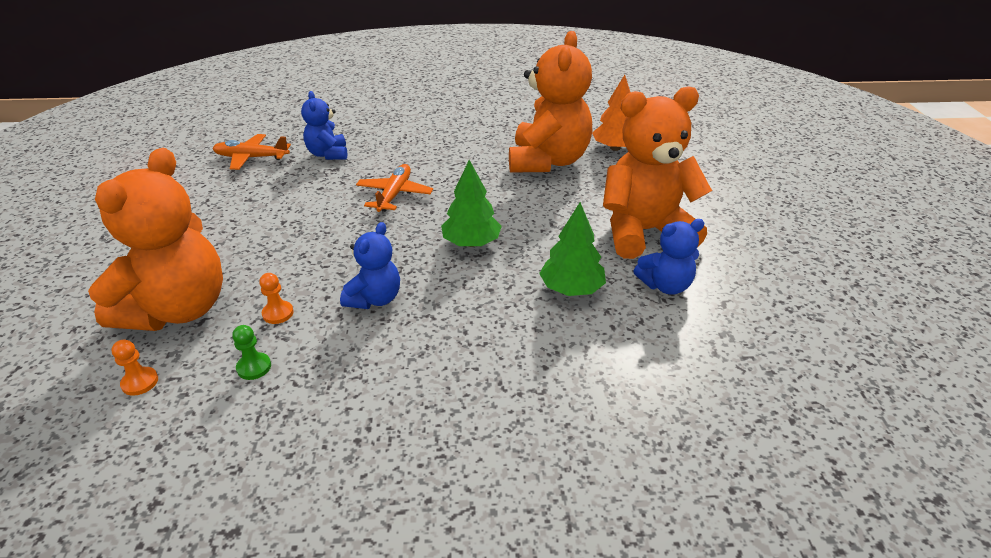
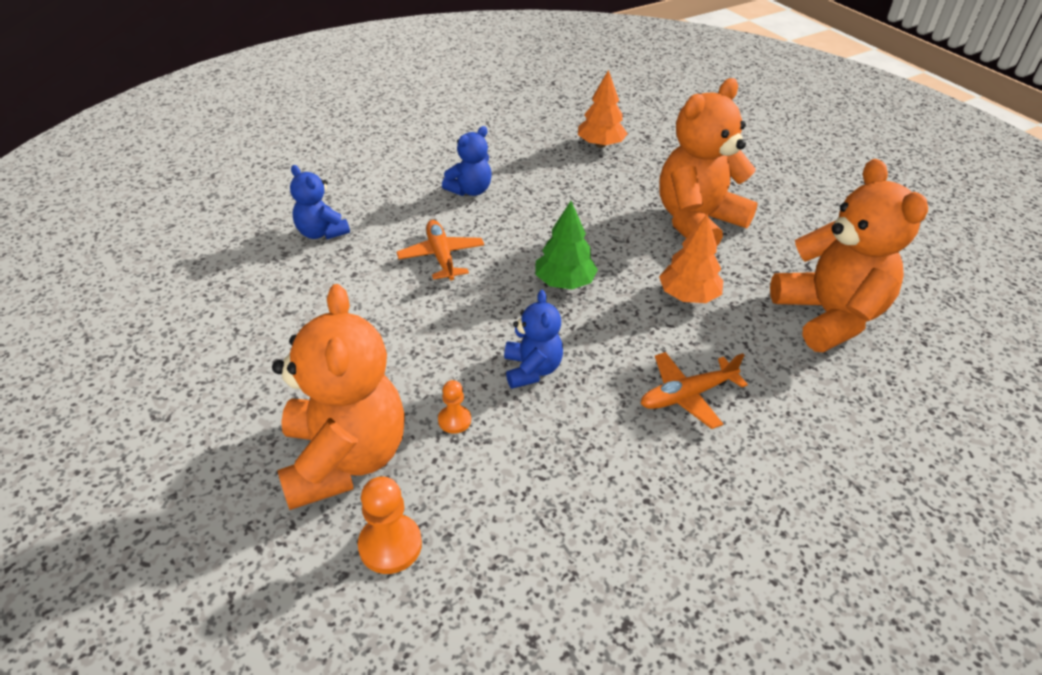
camera: 30 degrees left, 5 degrees up
orange pawn [112,340,158,396] -> orange pawn [358,477,422,574], size x1.64
orange plane [212,134,291,170] -> orange plane moved to [641,352,748,429]
green pawn [232,325,271,380] -> none
orange teddy bear [509,31,592,173] -> orange teddy bear moved to [770,159,928,352]
green tree [539,202,606,296] -> orange tree [659,214,723,303]
blue teddy bear [633,219,704,295] -> blue teddy bear moved to [442,126,492,196]

